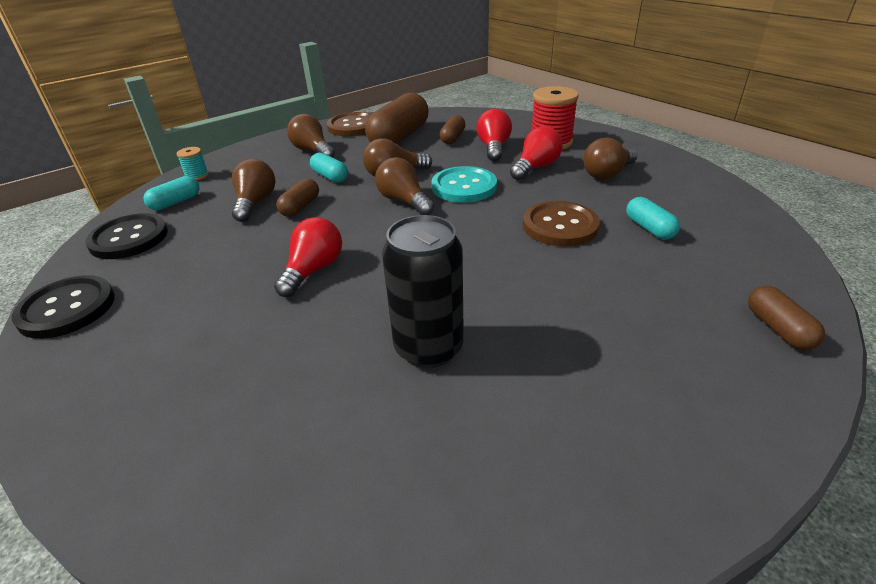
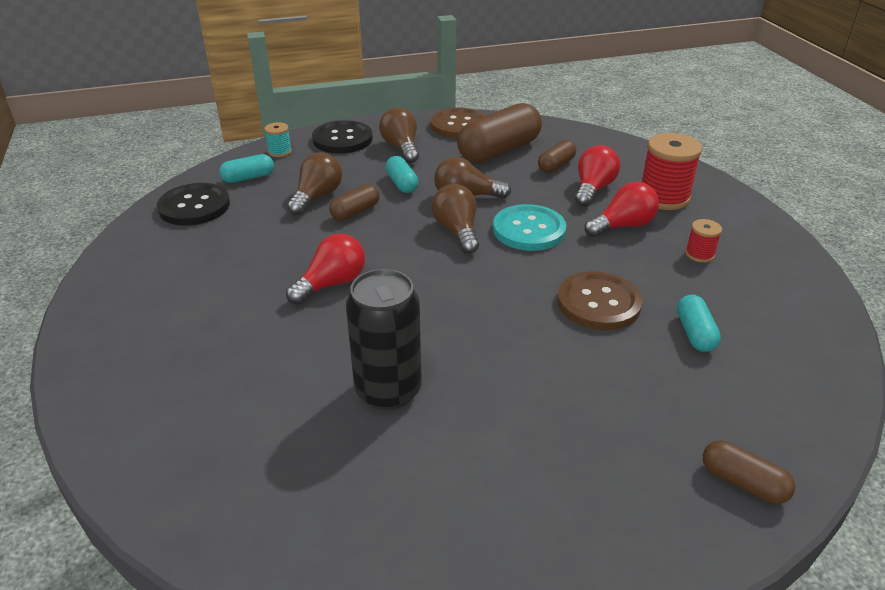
camera: 20 degrees right, 0 degrees up
black button [12,275,115,339] -> black button moved to [312,120,373,153]
brown light bulb [583,138,638,179] -> red spool [685,219,722,263]
brown capsule [748,286,825,350] -> brown capsule turned 60 degrees counterclockwise [703,440,795,504]

